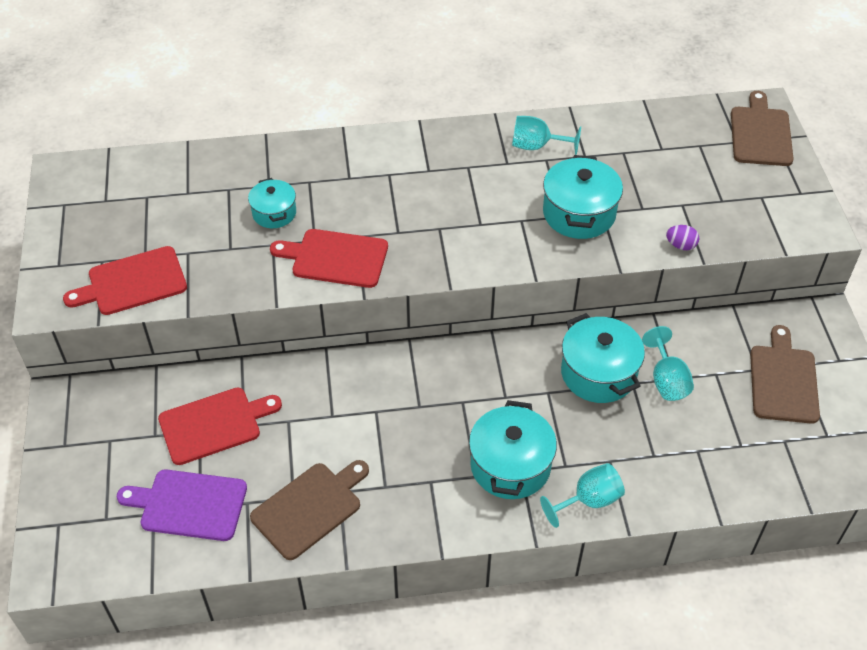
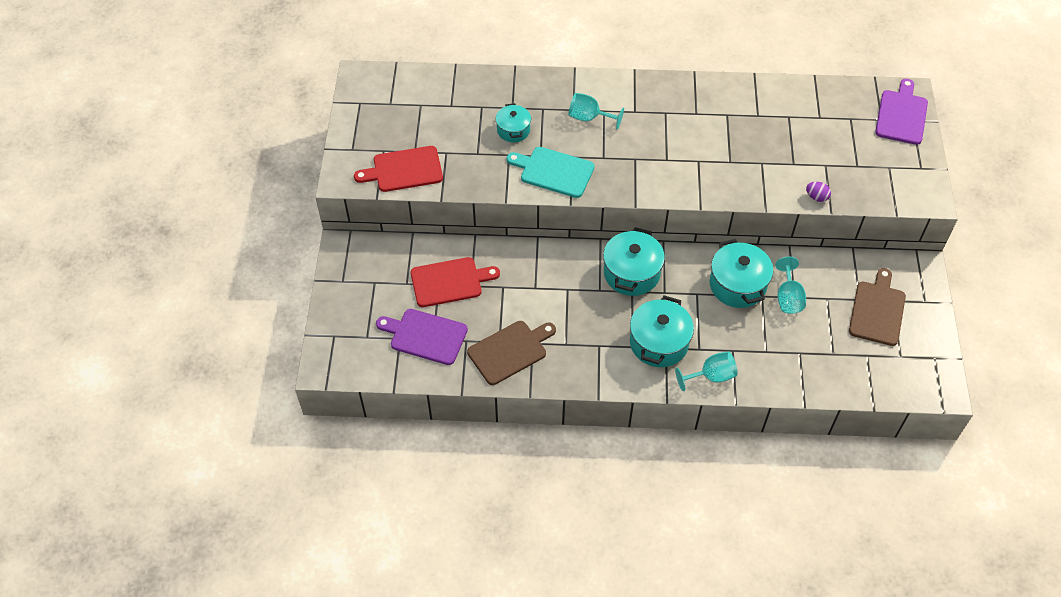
camera: 10 degrees right, 5 degrees up
red cutting board [270,229,388,288] -> turquoise cutting board [507,147,595,198]
turquoise goblet [512,116,581,155] -> turquoise goblet moved to [568,93,624,130]
turquoise pot [543,155,623,239] -> turquoise pot moved to [603,227,665,296]
brown cutting board [731,91,794,166] -> purple cutting board [875,79,928,145]

